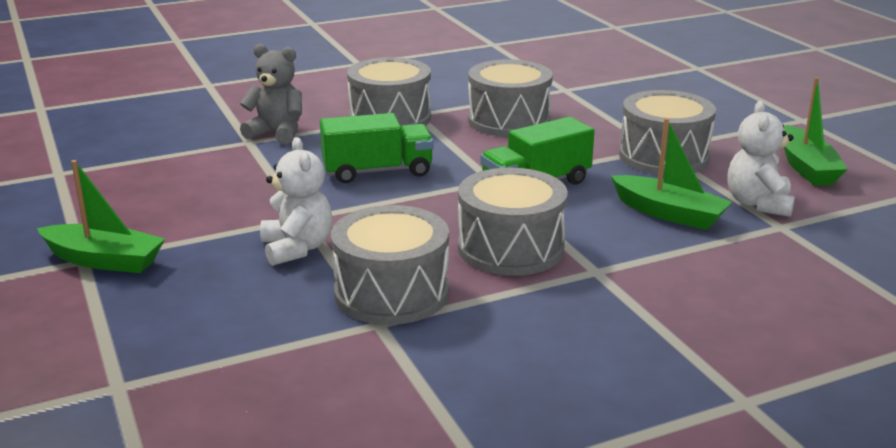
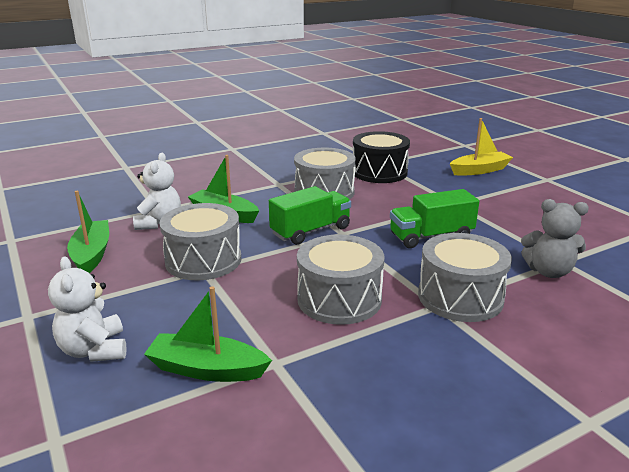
camera: 175 degrees right, 0 degrees up
green boat [37,160,165,273] -> green boat moved to [144,286,272,382]
white teddy bear [260,137,332,266] -> white teddy bear moved to [48,256,127,362]
grey drum [331,205,449,325] -> black drum [353,131,410,183]
none -> yellow boat [450,118,513,176]

